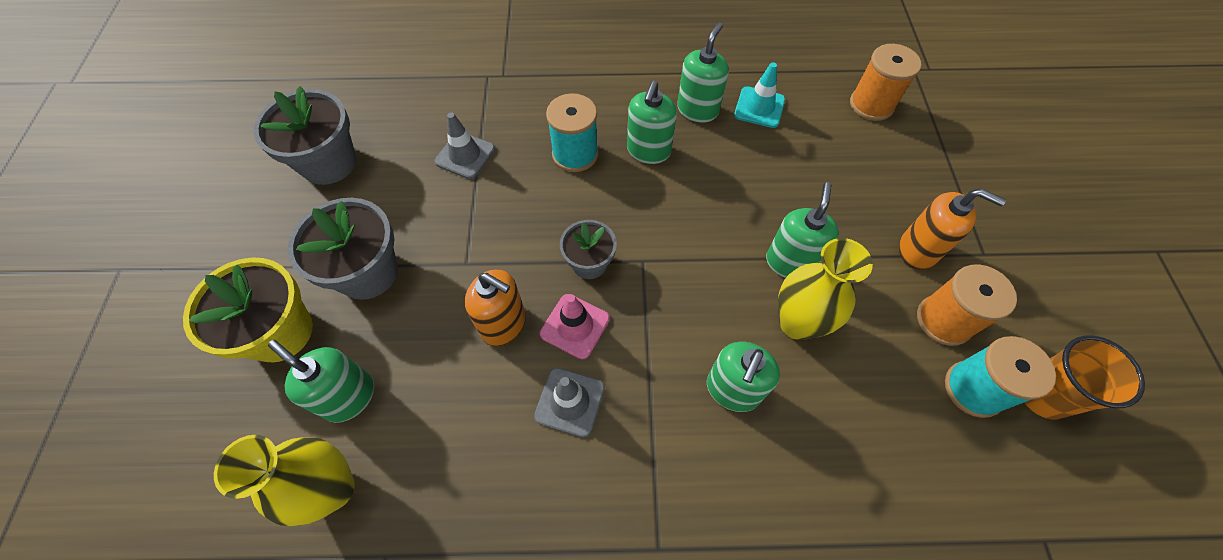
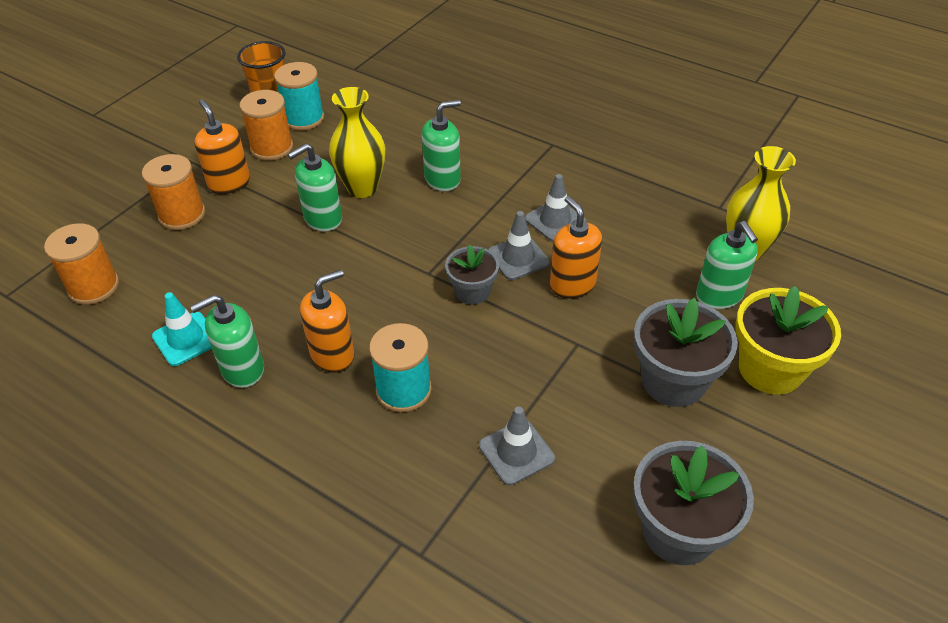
camera: 145 degrees left, 15 degrees down
pink traffic cone [540,294,610,359] -> grey traffic cone [488,211,550,280]
green soap dispenser [627,81,677,164] -> orange soap dispenser [300,270,355,373]
none -> orange spool [142,154,205,230]

